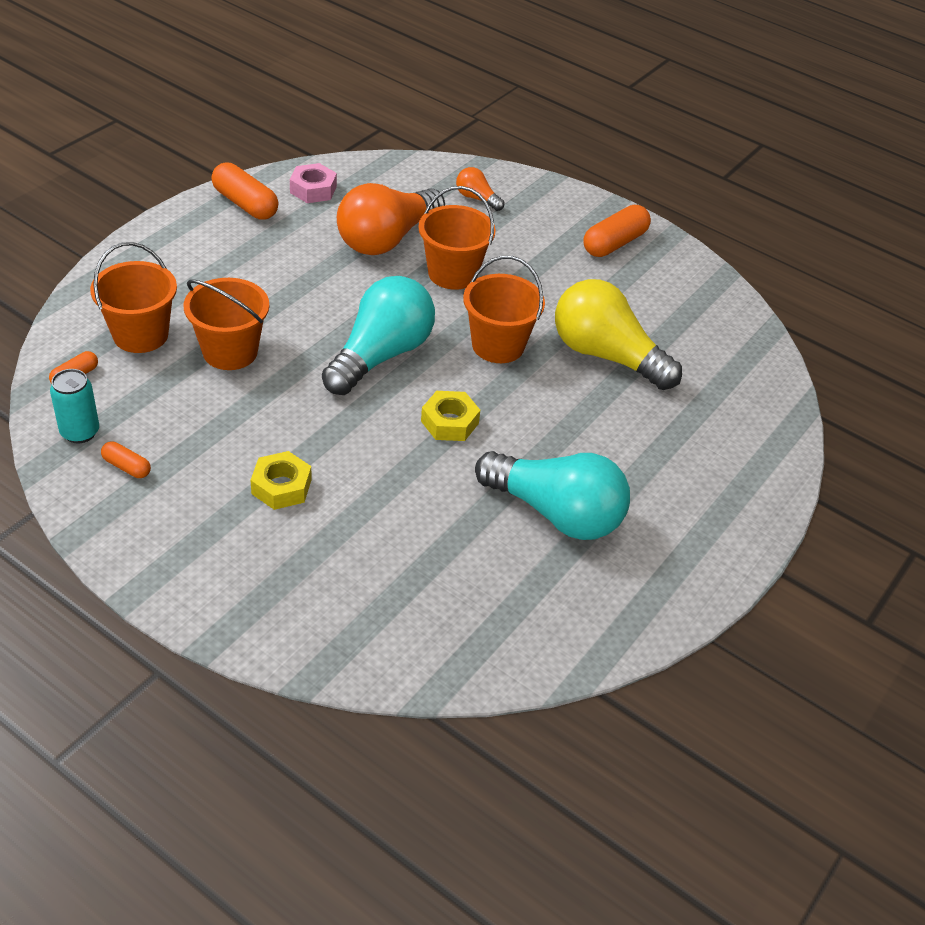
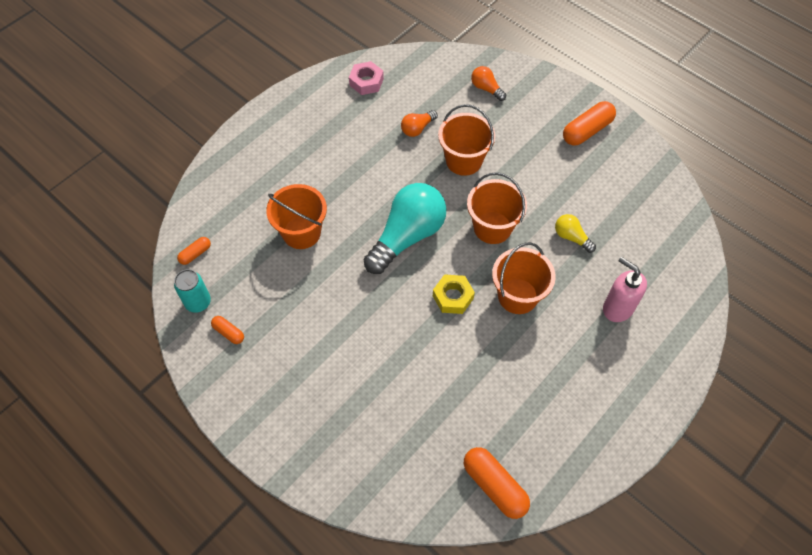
camera: 10 degrees right, 15 degrees up
orange bucket [90,242,177,353] -> orange bucket moved to [492,242,556,314]
orange capsule [211,163,278,220] -> orange capsule moved to [464,447,530,519]
yellow nut [251,451,312,510] -> none
orange light bulb [337,183,445,255] -> orange light bulb [401,110,438,137], size x0.45
turquoise light bulb [475,451,630,540] -> none
yellow light bulb [555,279,682,390] -> yellow light bulb [555,214,596,253], size x0.45
none -> pink soap dispenser [603,257,647,322]

